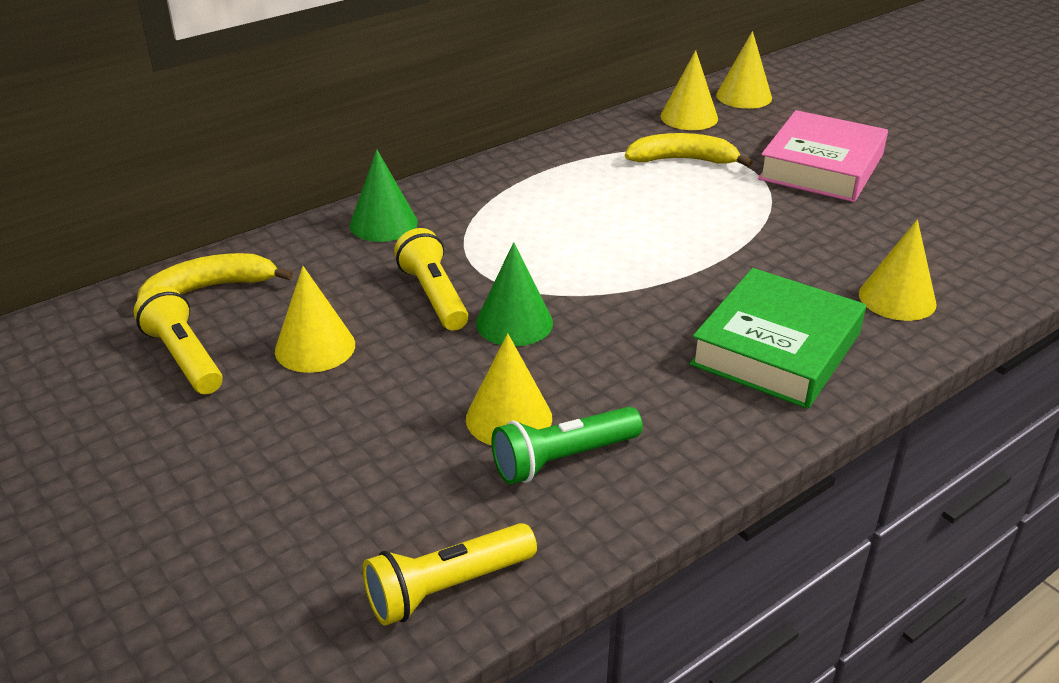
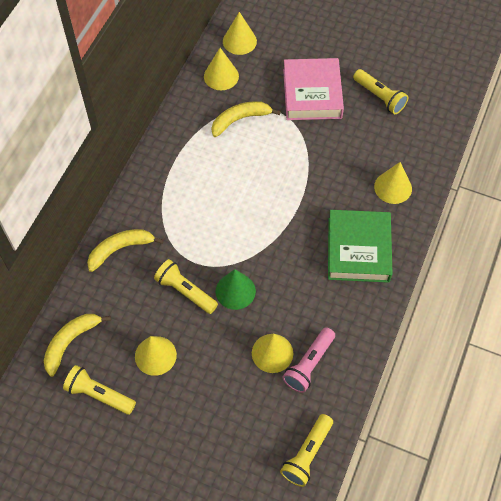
camera: 30 degrees left, 25 degrees up
green cone [350,149,418,242] -> yellow banana [87,229,164,272]
green flashlight [491,407,643,485] -> pink flashlight [282,327,335,393]
none -> yellow flashlight [353,69,408,114]

